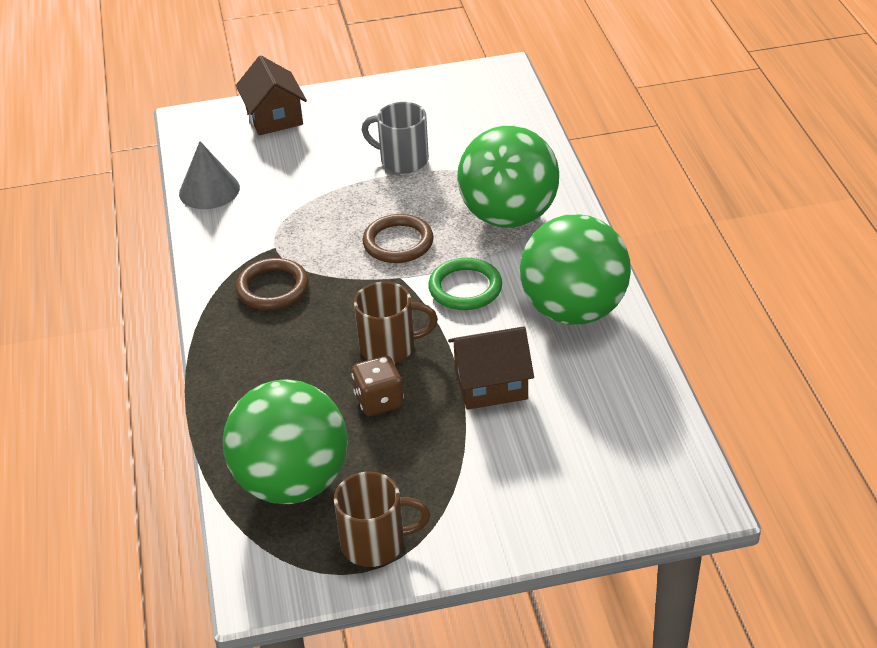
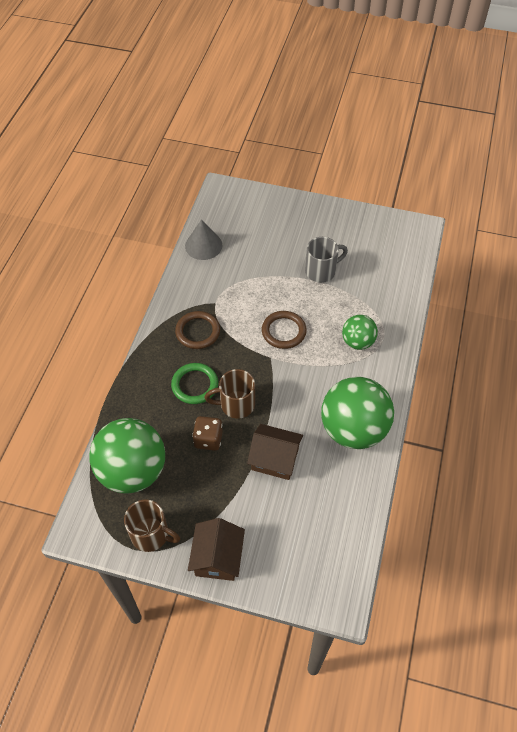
camera: 25 degrees right, 15 degrees up
brown house [236,56,307,135] -> brown house moved to [188,518,245,581]
brown mug [354,282,438,363] -> brown mug turned 150 degrees clockwise [204,369,255,419]
grey mug [362,102,429,173] -> grey mug turned 105 degrees clockwise [305,237,348,283]
green ring [428,258,502,310] -> green ring moved to [171,363,218,404]
green ball [457,125,559,228] -> green ball [342,315,378,350], size x0.53

